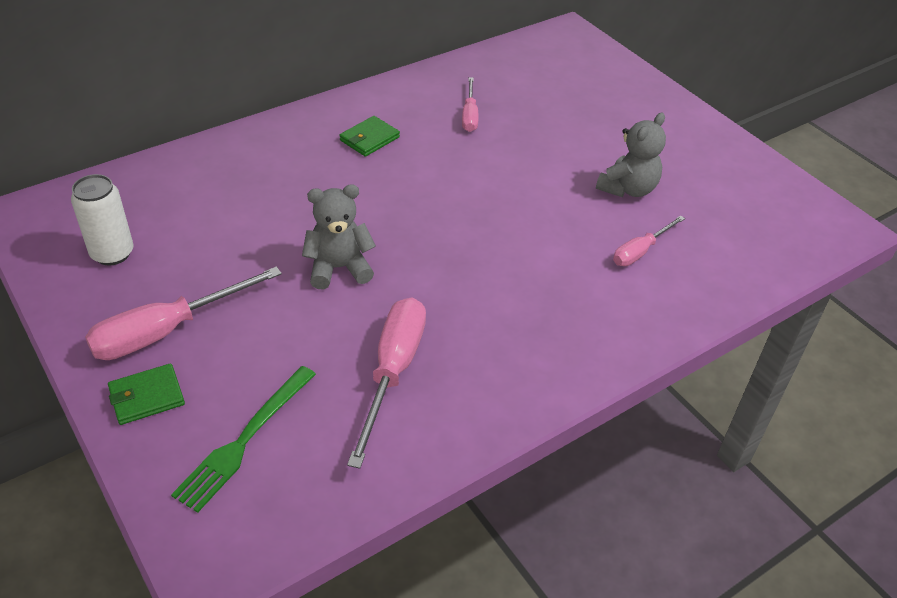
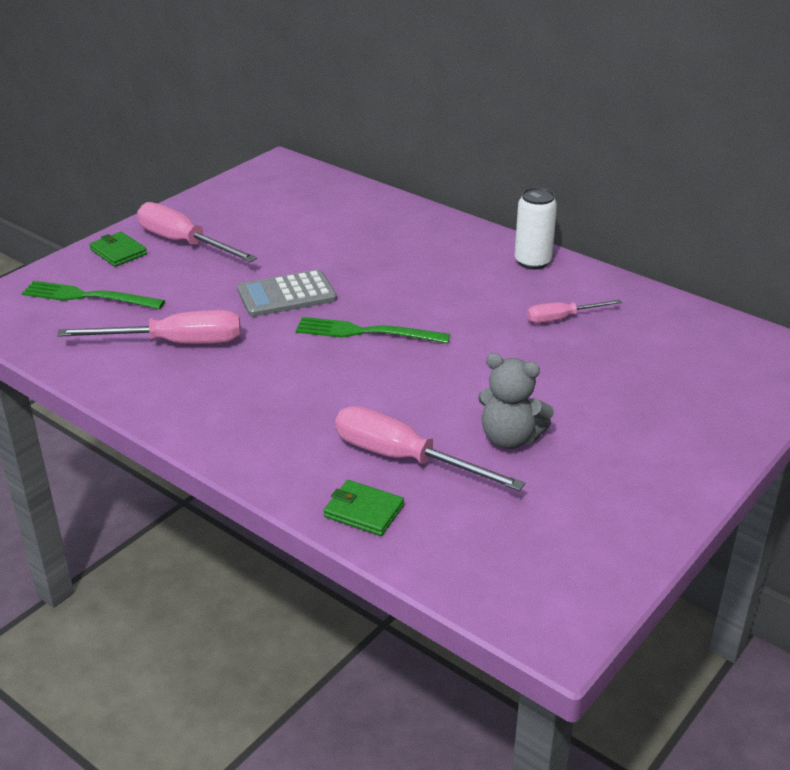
camera: 75 degrees right, 10 degrees down
white can [71,174,134,266] -> white can moved to [515,187,557,270]
grey teddy bear [302,184,376,289] -> grey calculator [237,269,337,317]
green wallet [339,116,400,157] -> green wallet moved to [324,480,404,536]
pink screwdriver [613,215,685,266] -> pink screwdriver [335,406,525,491], size x1.75
none -> green fork [296,317,450,344]

